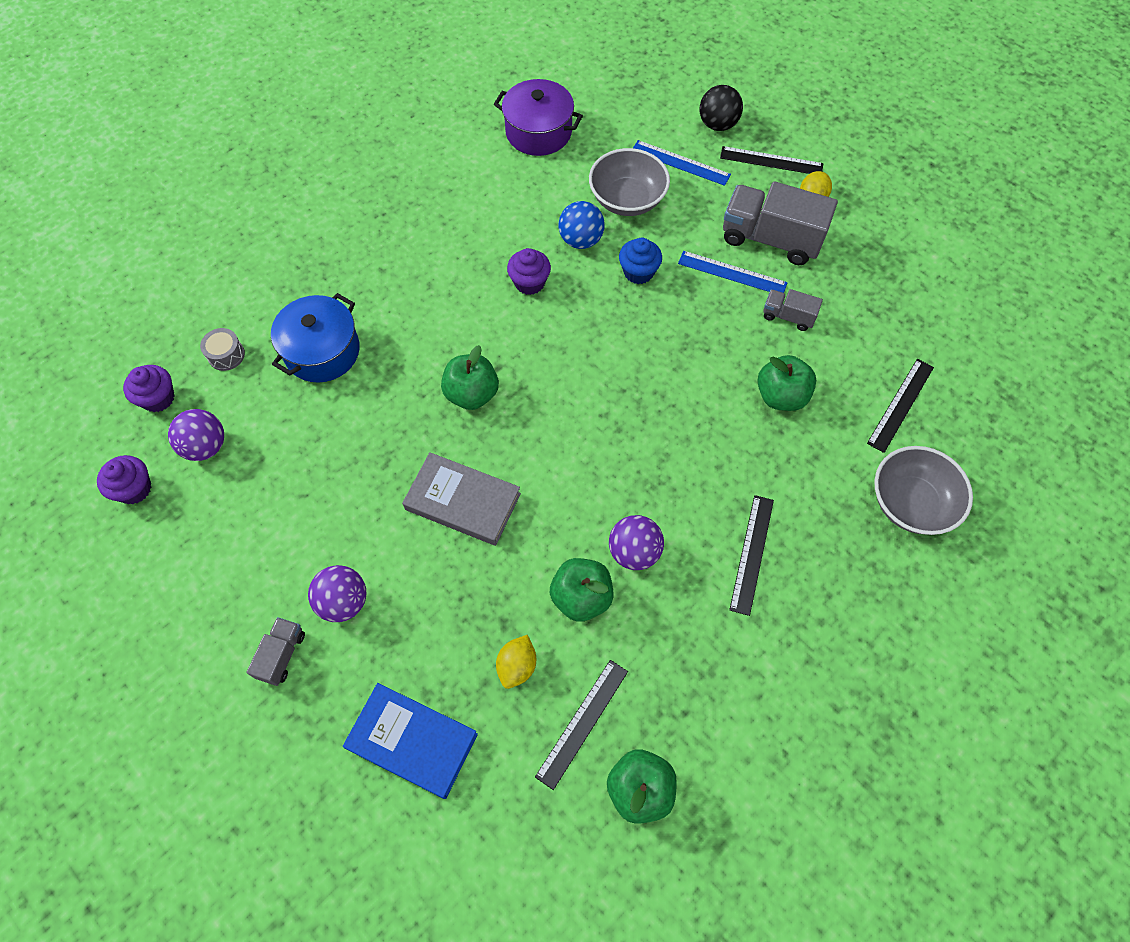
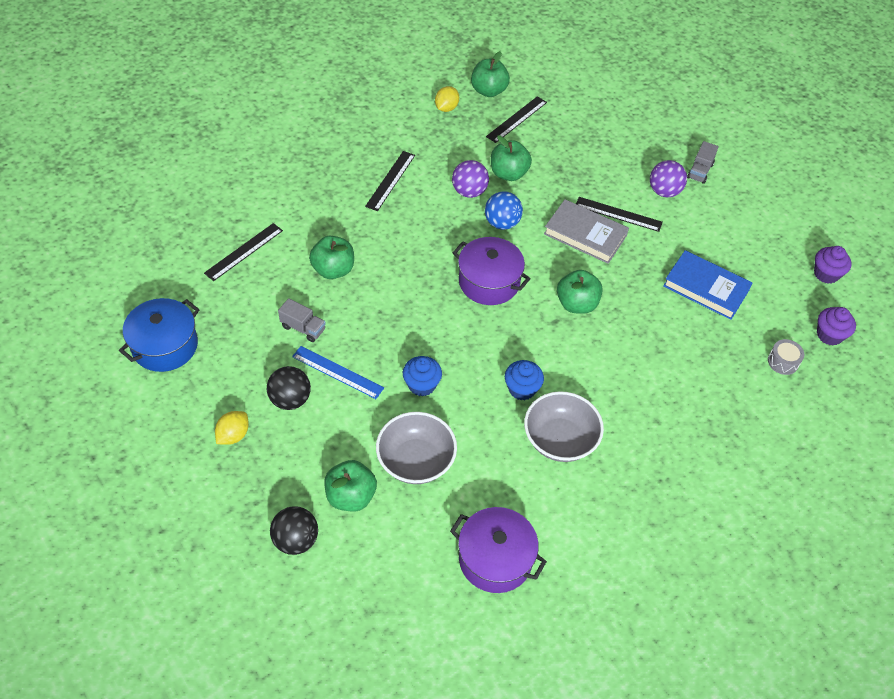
camera: 175 degrees left, 10 degrees down
purple ball [168,409,224,461] -> none
blue pot [271,293,360,383] -> blue pot moved to [119,298,200,372]
blue book [343,683,478,799] -> blue book moved to [663,250,752,320]
yellow lemon [496,635,536,689] -> yellow lemon moved to [435,86,459,112]
purple cupcake [507,248,551,295] -> blue cupcake [505,360,544,400]
blue ball [559,201,605,249] -> blue ball moved to [485,191,523,230]
blue ruler [633,140,731,186] -> green apple [324,460,377,512]
black ruler [720,146,823,174] -> black ruler moved to [576,197,663,232]
grey truck [723,181,838,265] -> black ball [267,366,311,410]
grey bowl [874,446,973,535] -> grey bowl moved to [524,391,604,462]
none -> purple pot [453,237,531,305]

